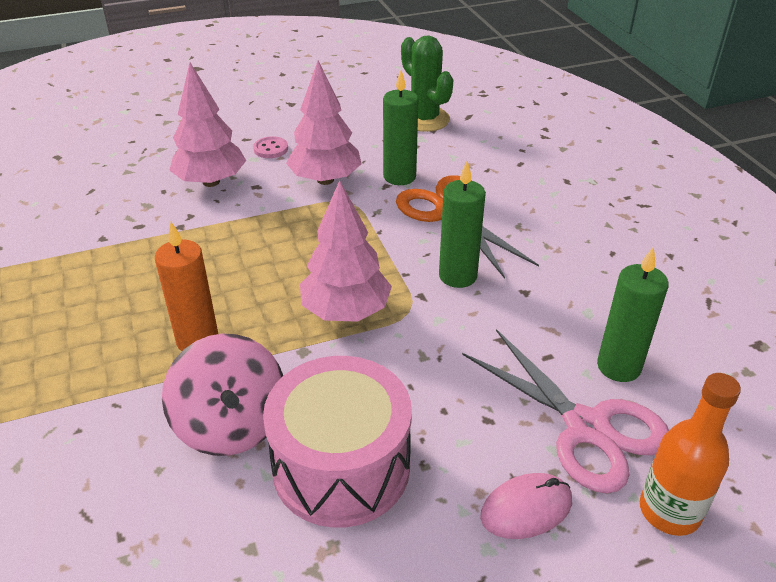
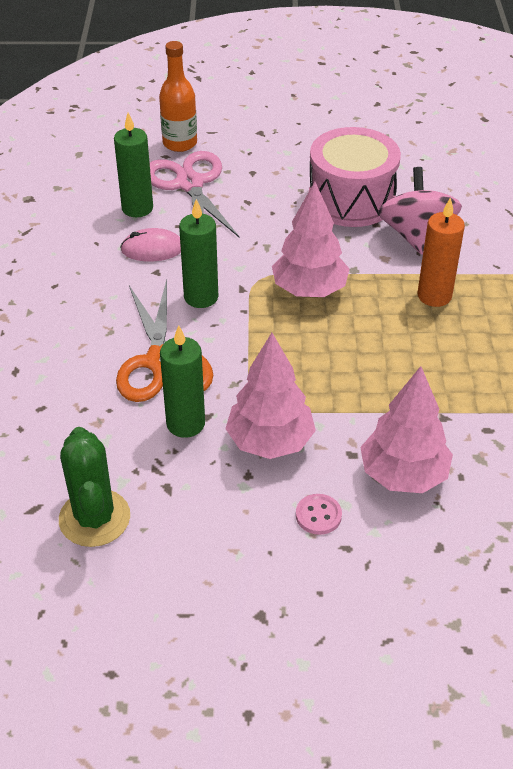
camera: 160 degrees left, 5 degrees up
pink mouse [480,473,572,539] -> pink mouse moved to [120,228,181,261]

